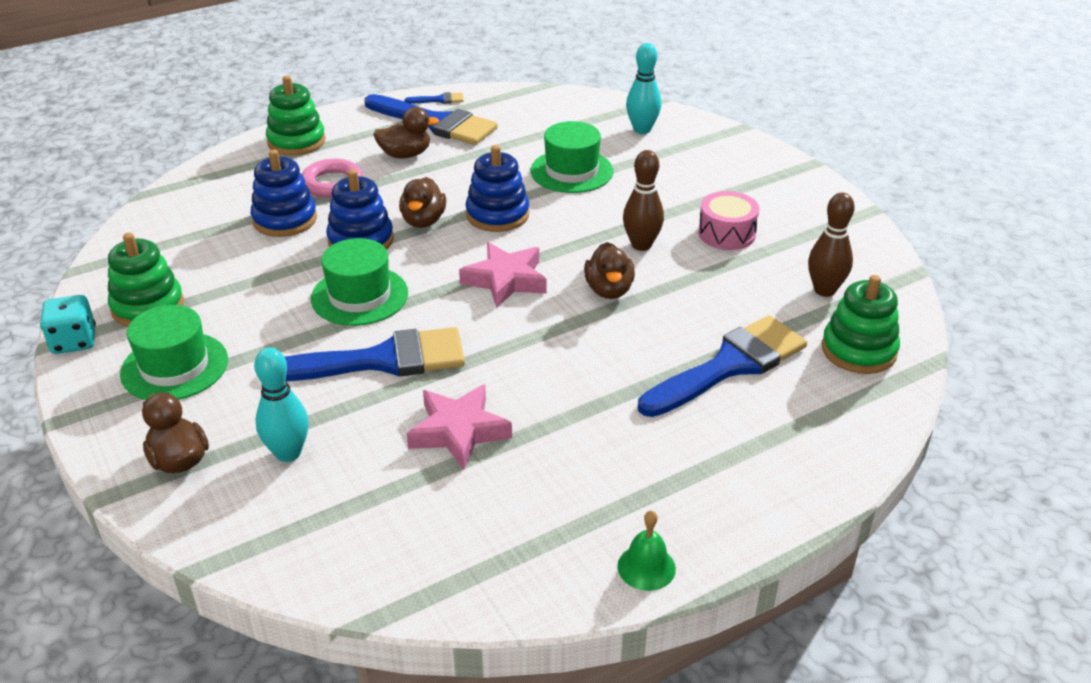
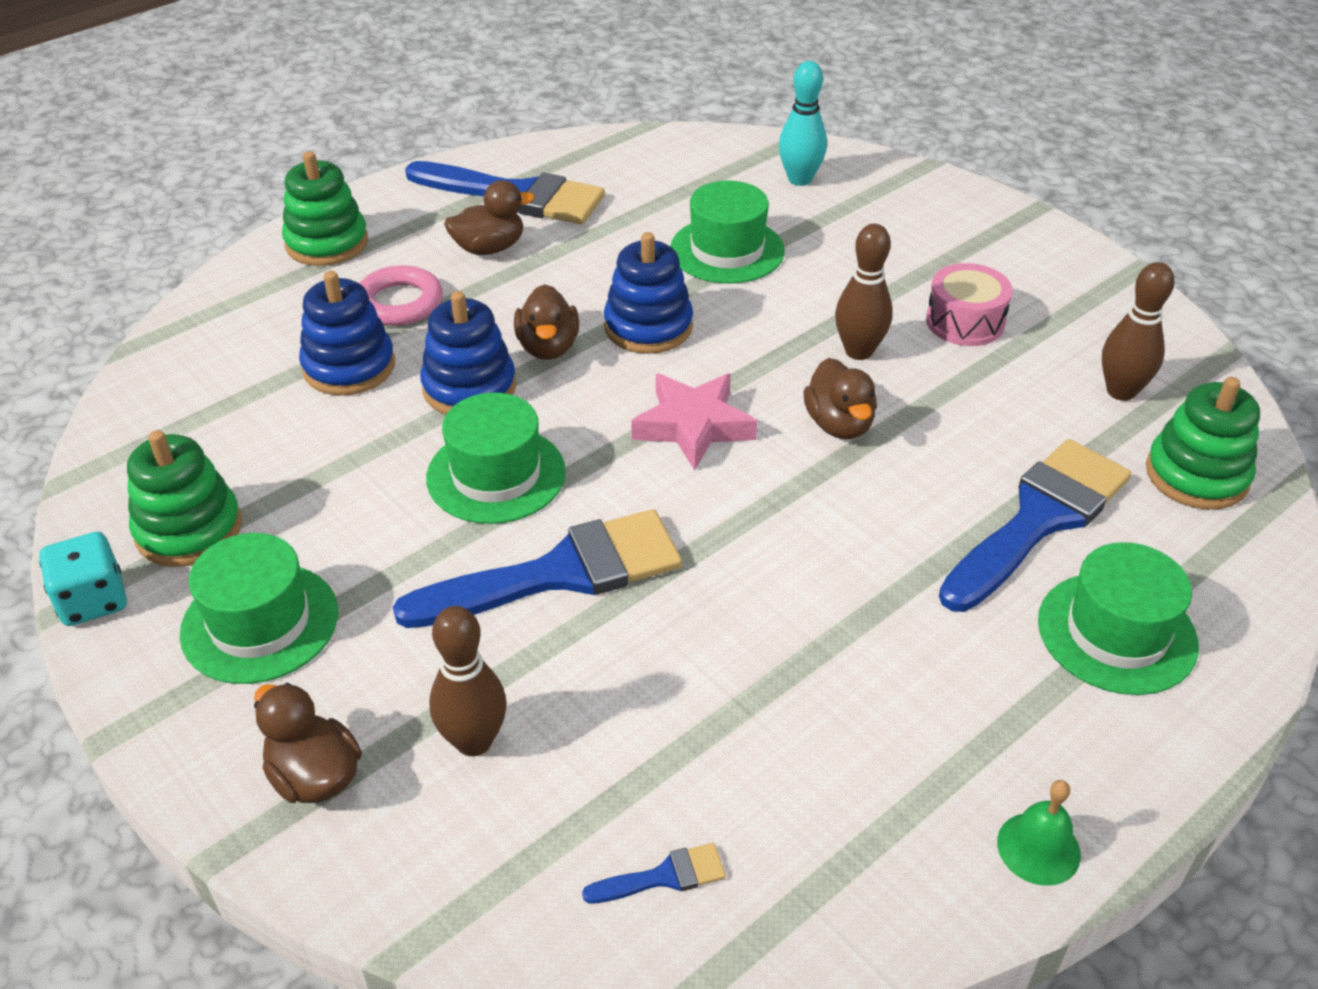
camera: 10 degrees left, 5 degrees up
turquoise bowling pin [254,348,309,462] -> brown bowling pin [429,606,507,756]
blue brush [404,92,464,104] -> blue brush moved to [582,843,726,904]
pink star [407,384,512,470] -> none
none -> green hat [1038,542,1199,695]

